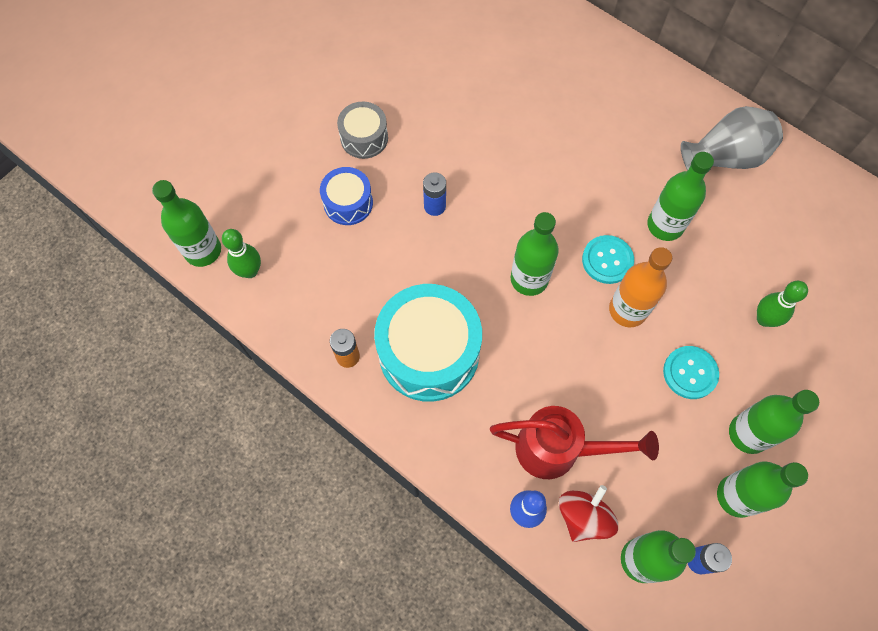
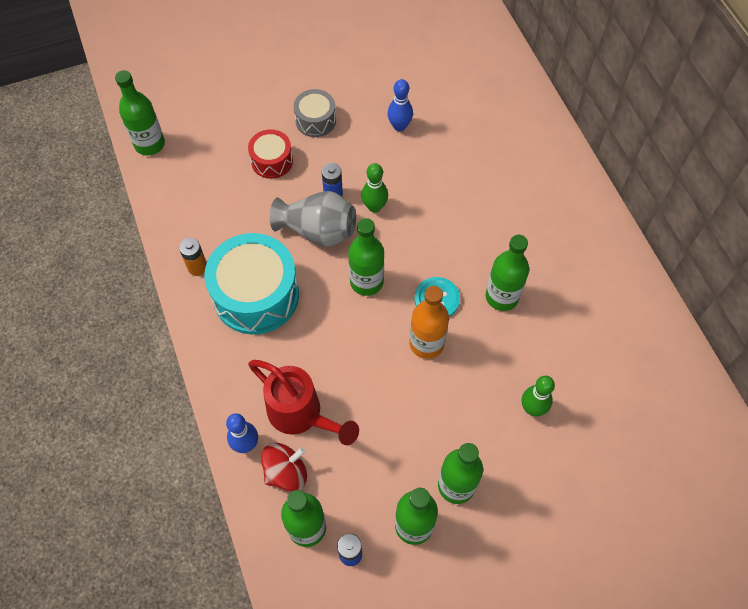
camera: 30 degrees right, 5 degrees down
green bowling pin [222,229,261,278] -> green bowling pin moved to [361,163,388,213]
blue drum [320,167,373,225] -> red drum [248,129,293,179]
turquoise button [663,346,719,399] -> none
grey vase [681,106,783,171] -> grey vase moved to [270,191,356,247]
none -> blue bowling pin [388,79,413,132]

